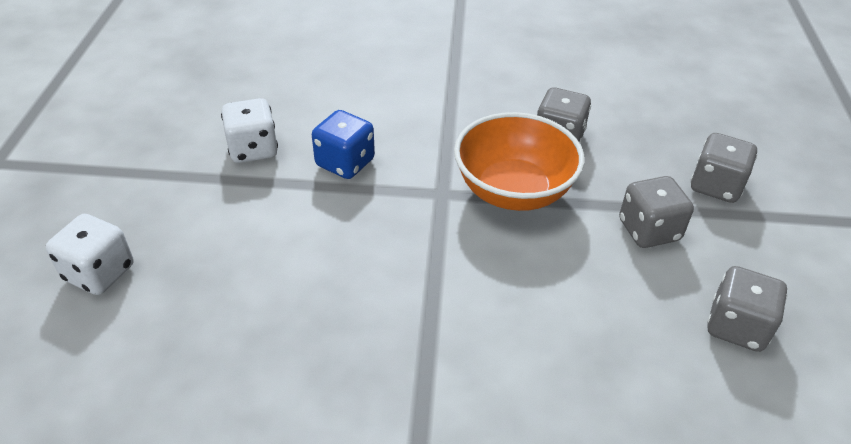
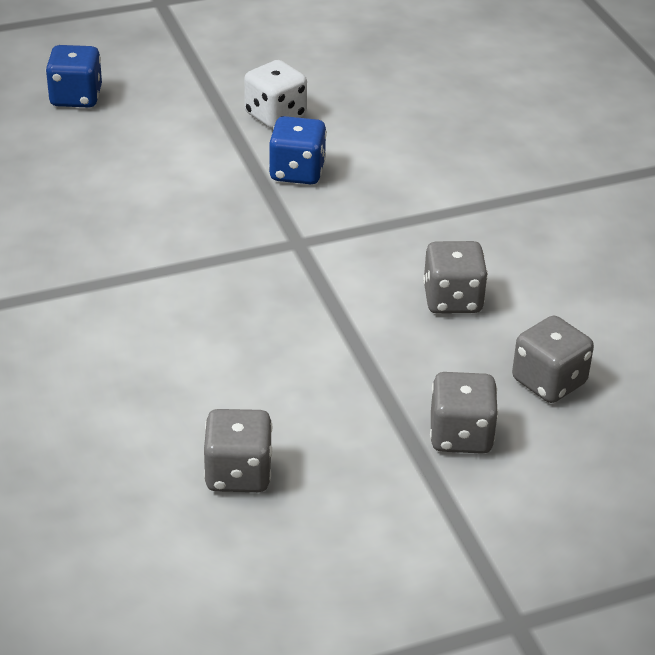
camera: 65 degrees right, 5 degrees down
white dice [46,214,133,295] -> blue dice [46,45,102,108]
orange bowl [454,112,584,211] -> none
grey dice [619,176,694,248] -> grey dice moved to [512,315,594,403]

